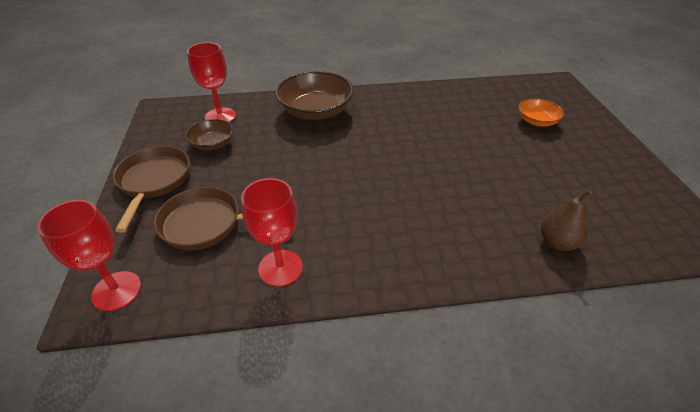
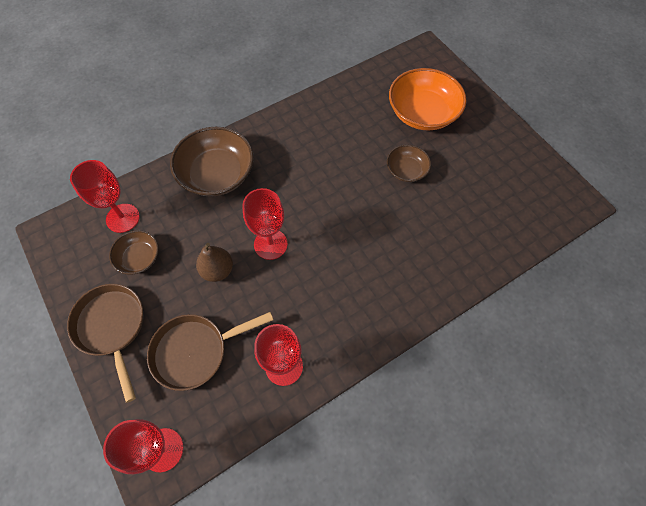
camera: 25 degrees left, 20 degrees up
orange bowl [518,98,564,127] -> orange bowl [389,68,467,130], size x1.83
brown pear [541,190,592,251] -> brown pear moved to [196,243,233,282]
none -> red goblet [242,188,288,260]
none -> brown bowl [387,145,431,182]

